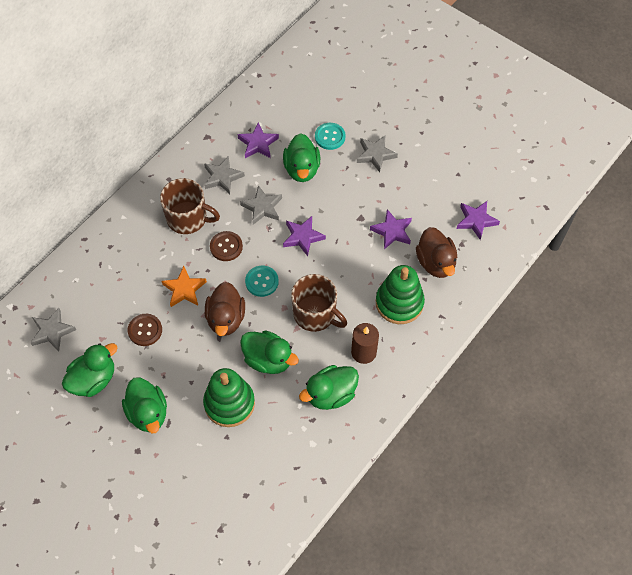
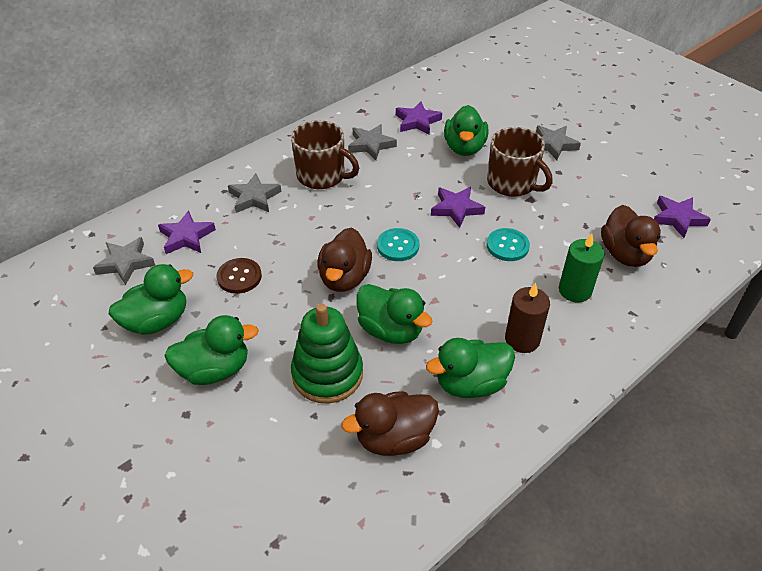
camera: 10 degrees right, 15 degrees down
green duck [122,378,167,433] -> green duck turned 90 degrees counterclockwise [164,315,259,385]
orange star [161,266,207,307] -> none
brown button [210,231,243,261] -> none
grey star [240,185,282,225] -> grey star moved to [228,173,281,213]
brown mug [291,274,347,332] -> brown mug moved to [487,127,552,197]
turquoise button [315,123,346,150] -> turquoise button moved to [486,228,530,261]
purple star [370,209,412,250] -> purple star moved to [158,210,216,254]
green stacking toy [376,265,425,324] -> green candle [559,233,604,302]
none -> brown duck [342,391,439,456]

